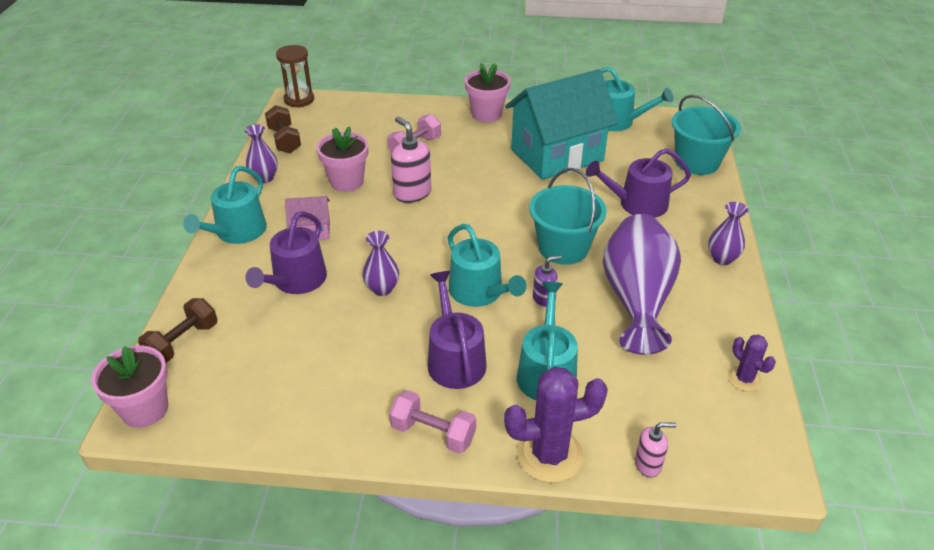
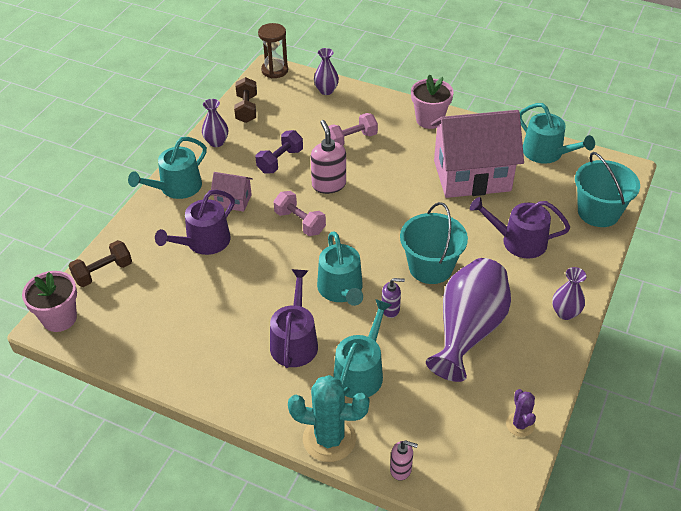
camera: 20 degrees right, 5 degrees up
pink flower pot [317,126,368,192] -> purple dumbbell [255,130,303,174]
purple vase [363,231,399,296] -> purple vase moved to [314,48,339,95]
pink dumbbell [389,390,476,454] -> pink dumbbell moved to [273,191,326,236]
purple cactus [504,367,608,483] -> turquoise cactus [288,375,369,462]
turquoise house [505,69,619,180] -> pink house [431,110,524,198]

